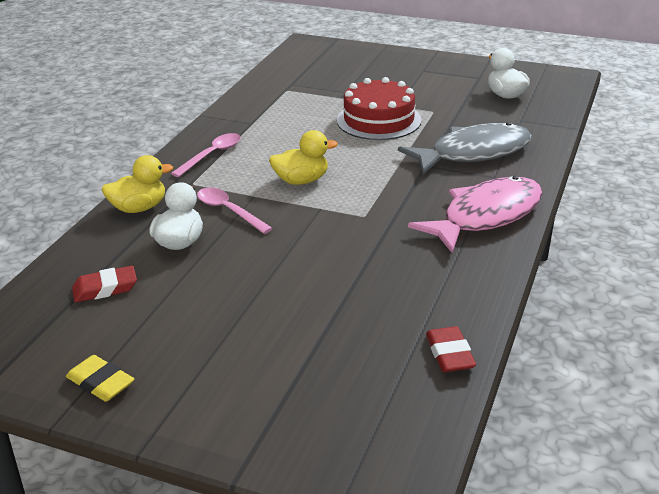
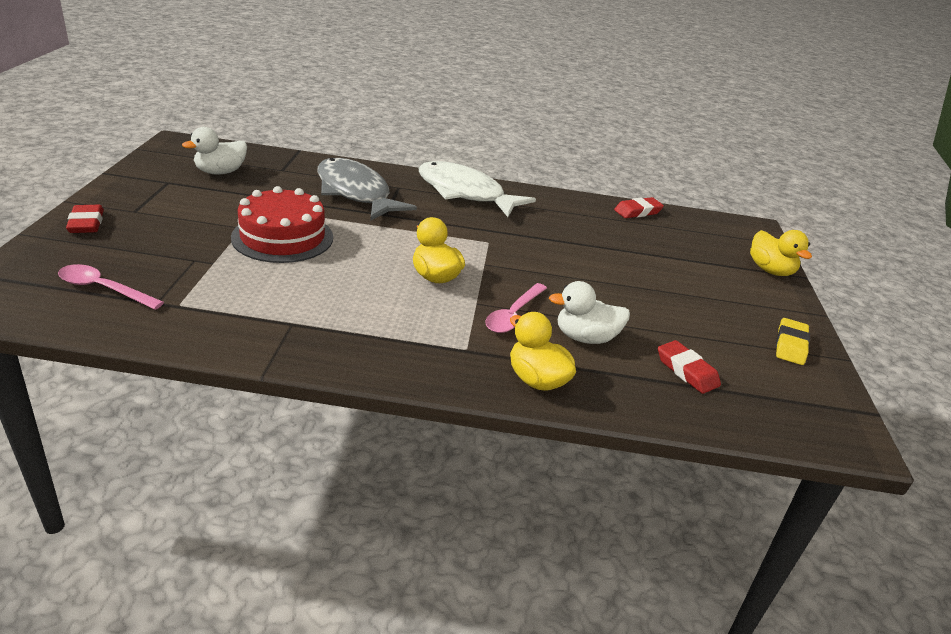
camera: 110 degrees left, 0 degrees up
pink spoon [171,133,241,177] -> pink spoon moved to [58,264,164,310]
pink fish [408,176,543,253] -> white fish [418,161,536,217]
none -> red eraser [66,205,104,233]
none -> yellow duck [750,230,812,276]

